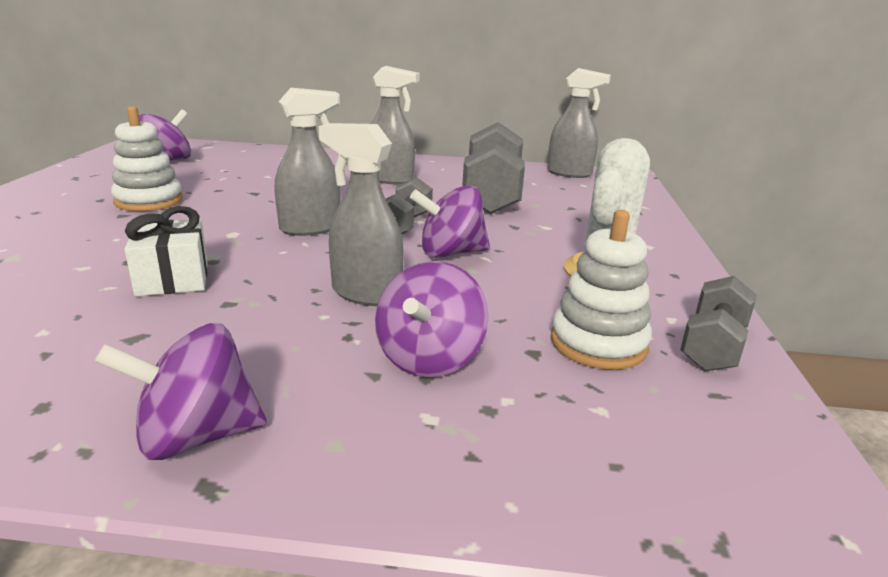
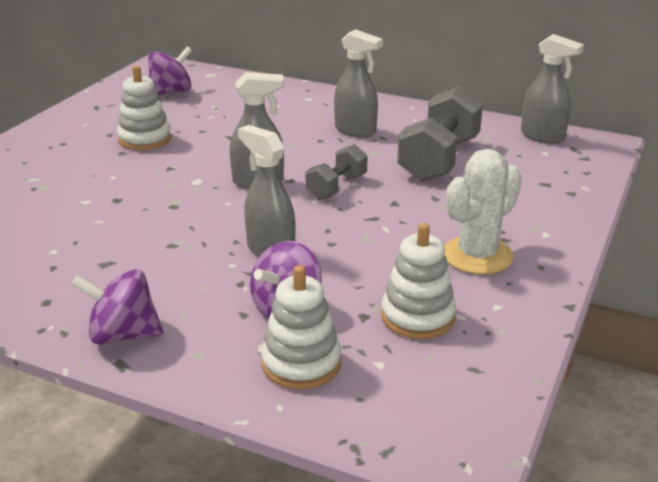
camera: 20 degrees right, 5 degrees up
white gift [124,206,208,296] -> none
purple spinning top [410,185,490,258] -> none
grey dumbbell [680,276,757,371] -> none
none -> white stacking toy [261,265,341,389]

